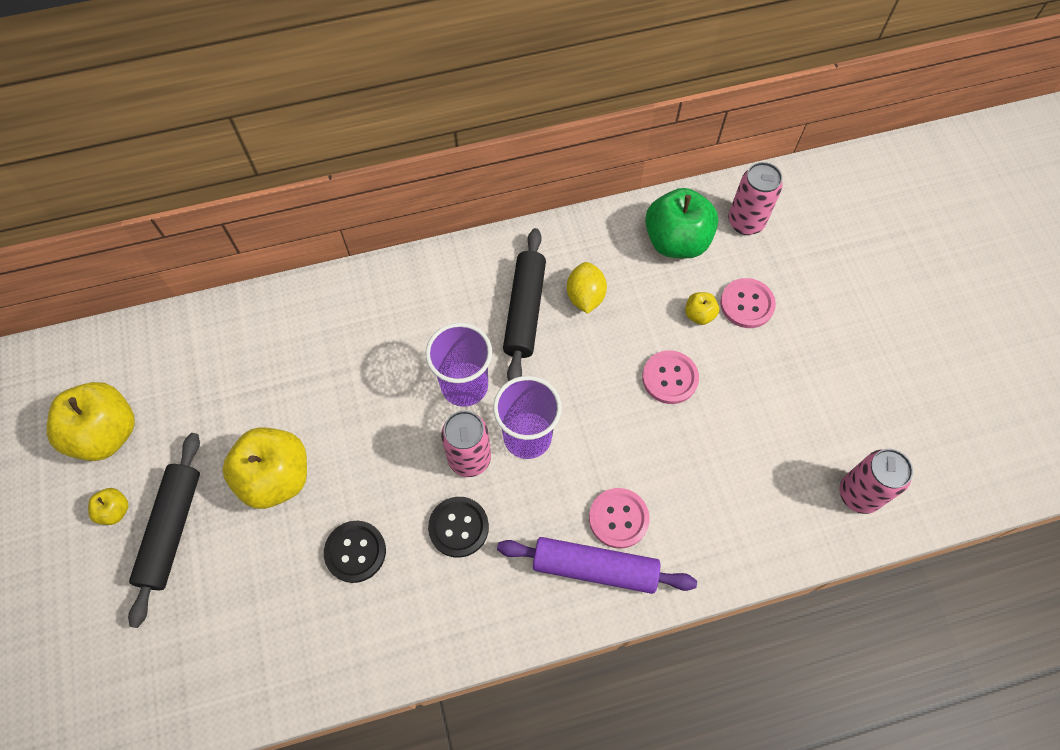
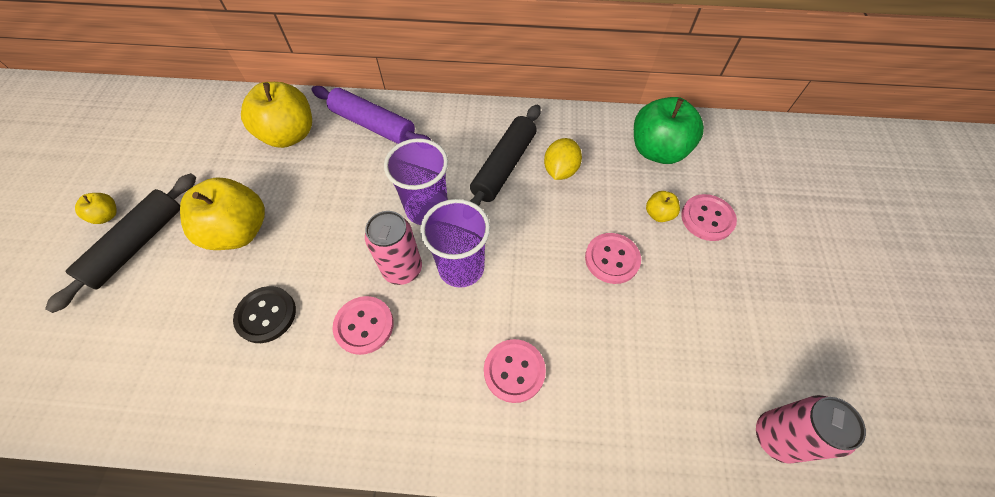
camera: 20 degrees right, 5 degrees down
yellow apple [47,382,135,461] -> yellow apple moved to [241,82,312,148]
black button [428,497,489,558] -> pink button [333,296,394,355]
purple rolling pin [497,537,697,594] -> purple rolling pin moved to [312,86,432,144]
pink can [728,162,783,235] -> none

